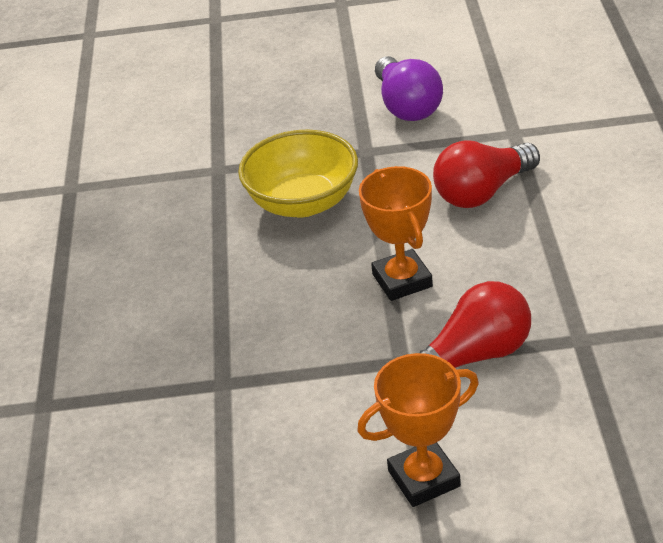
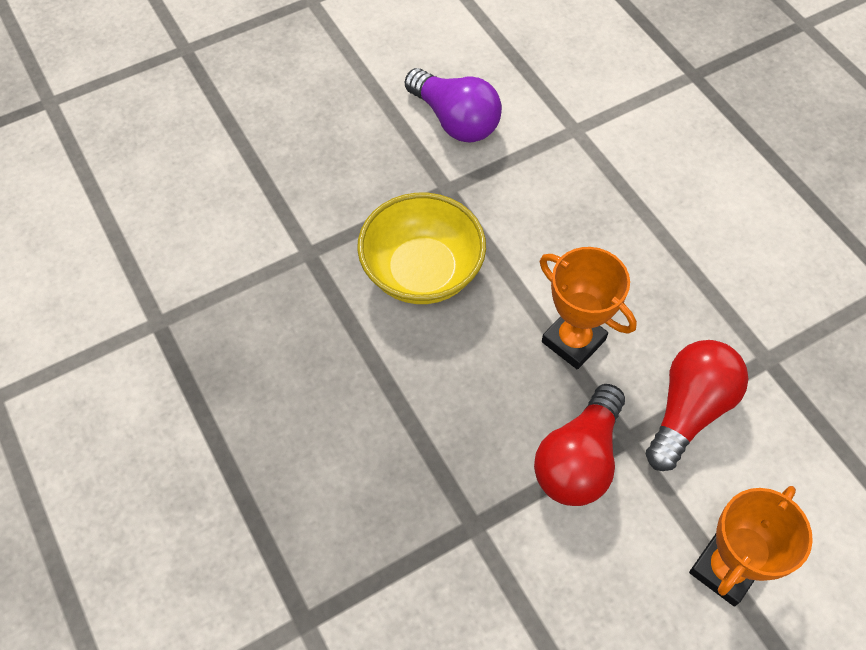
camera: 30 degrees left, 20 degrees up
red light bulb [433,140,540,208] -> red light bulb moved to [534,384,625,506]

